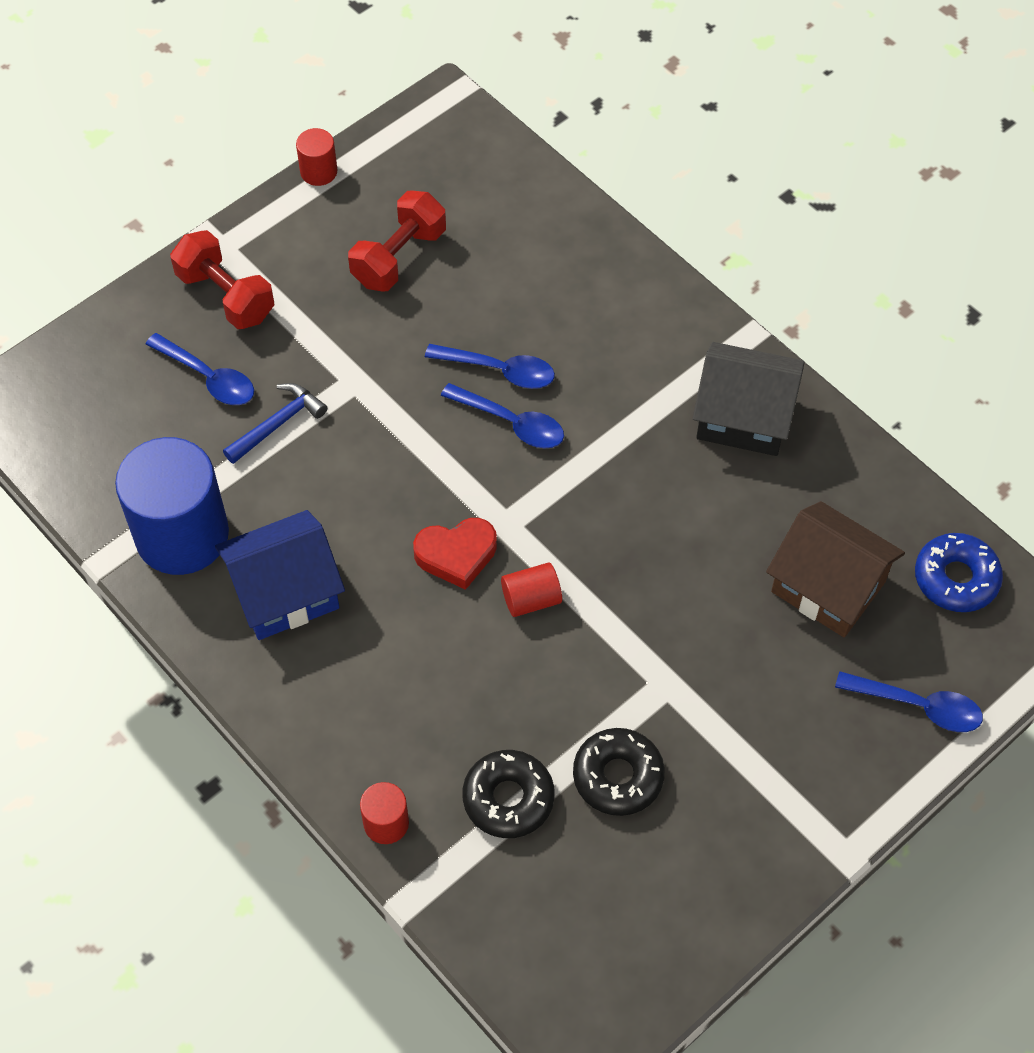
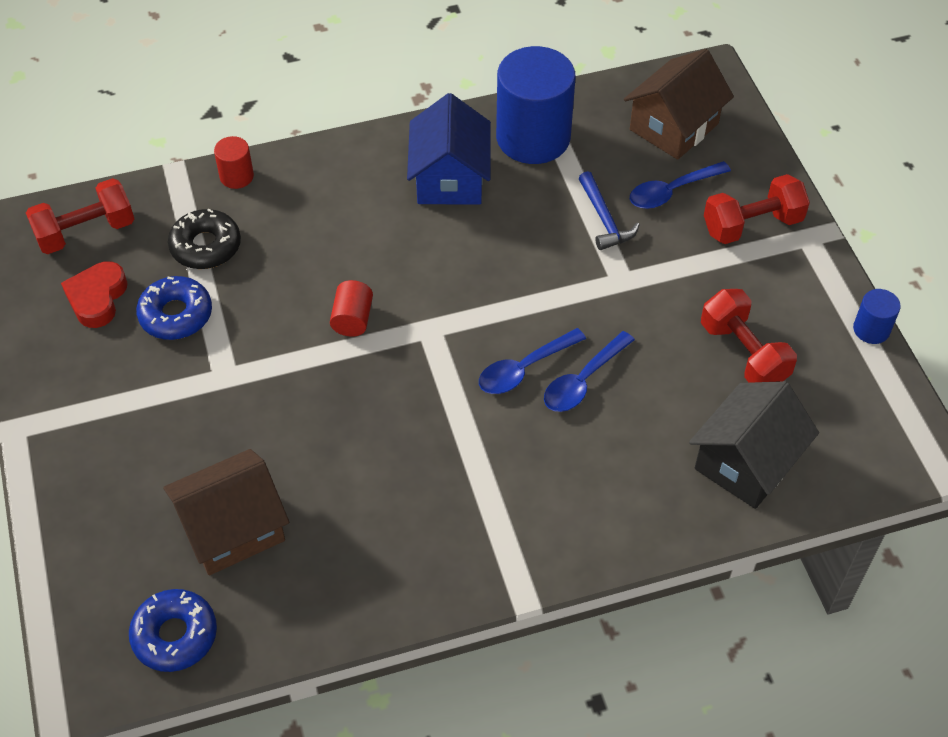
camera: 115 degrees right, 5 degrees down
red cylinder [296,128,337,186] -> blue cylinder [853,289,901,344]
red heart [413,518,497,590] -> red heart moved to [61,261,127,328]
black donut [573,728,665,816] -> blue donut [136,276,212,340]
black house [693,342,805,456] -> black house moved to [689,381,819,509]
blue spoon [835,671,983,732] -> none
none -> red dumbbell [26,178,134,254]
none -> brown house [624,49,734,160]

